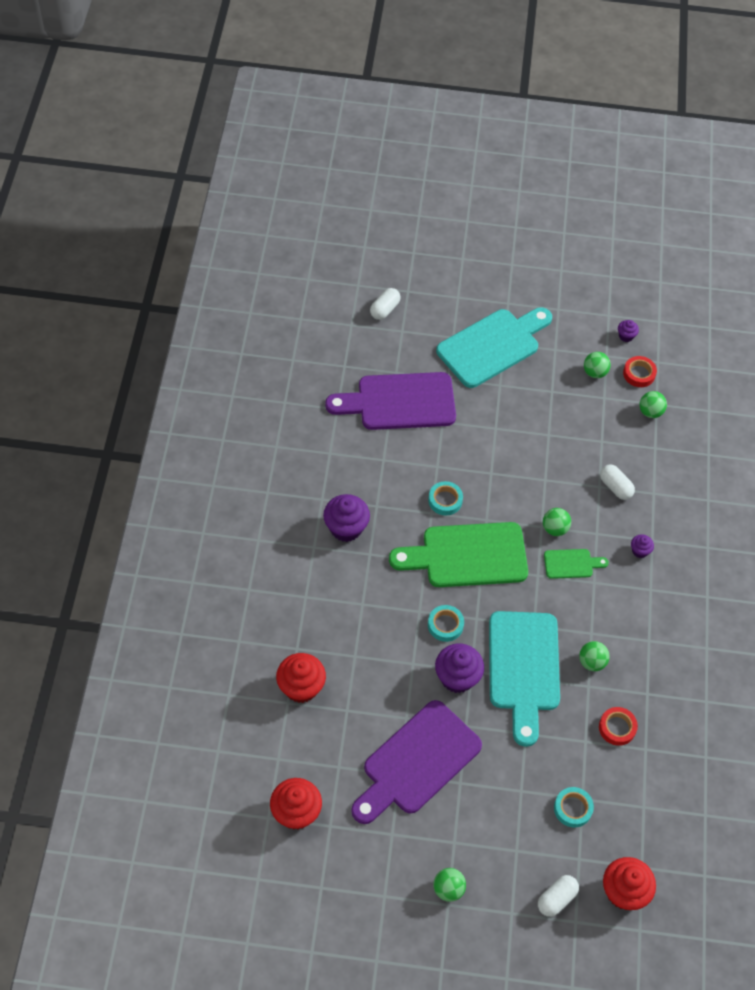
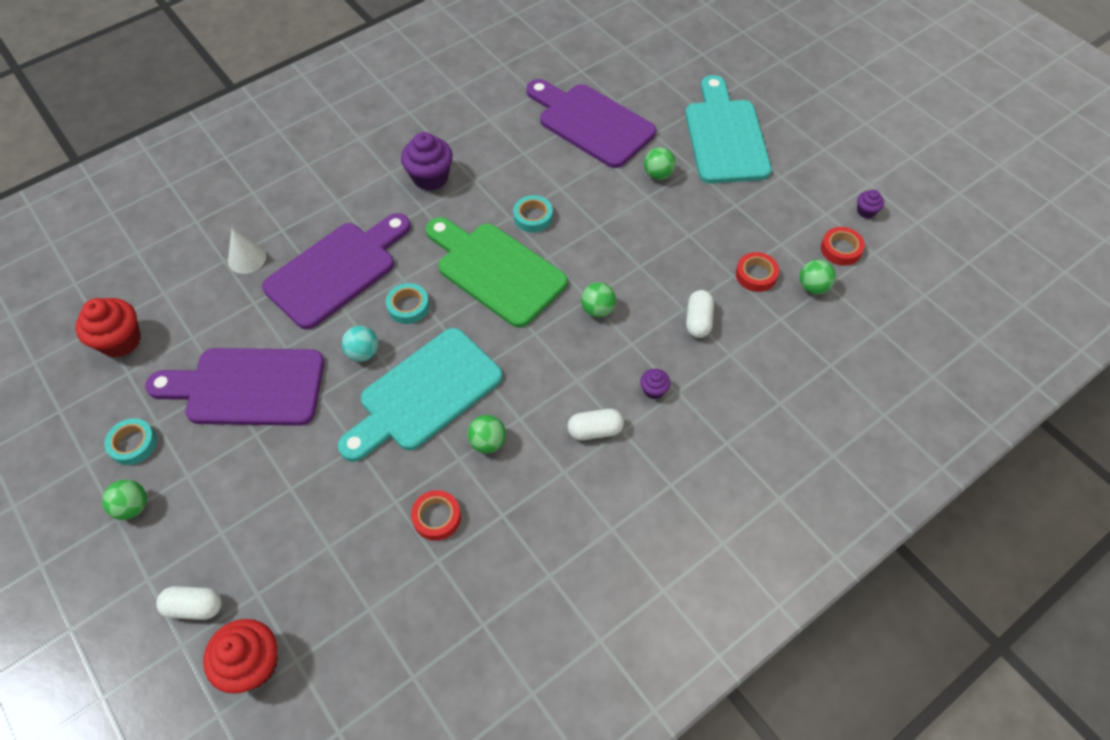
camera: 50 degrees right, 0 degrees up
red cupcake [276,653,326,703] -> white cone [228,229,266,274]
white capsule [370,288,401,320] -> white capsule moved to [568,409,624,440]
purple cupcake [435,643,484,693] -> turquoise ball [341,326,378,362]
turquoise cutting board [436,307,552,388] -> turquoise cutting board turned 105 degrees counterclockwise [685,75,771,184]
green cutting board [544,549,609,579] -> none
turquoise tape [554,787,594,828] -> turquoise tape moved to [104,418,157,465]
green ball [584,352,611,378] -> green ball moved to [644,147,676,180]
none -> purple cutting board [262,213,411,330]
none -> red tape [736,252,779,292]

